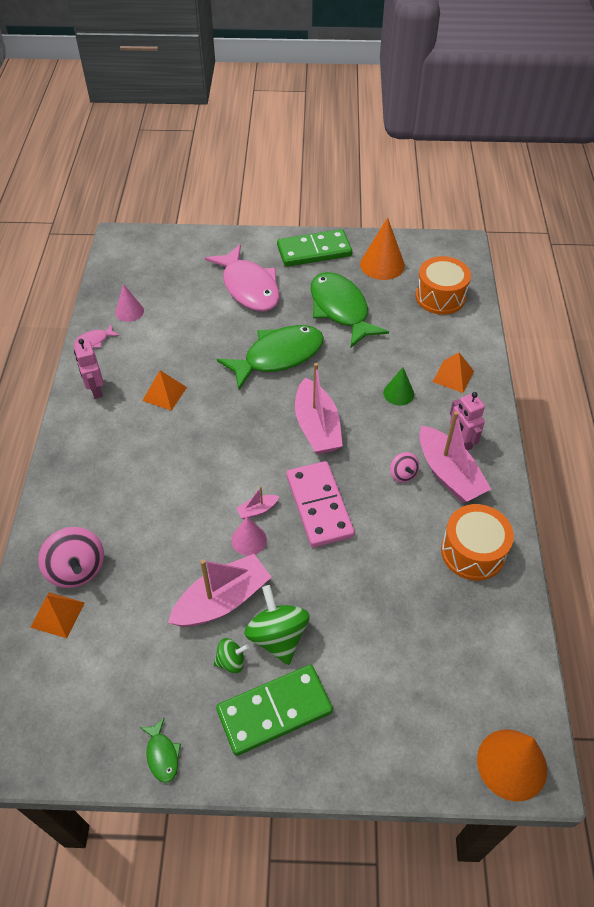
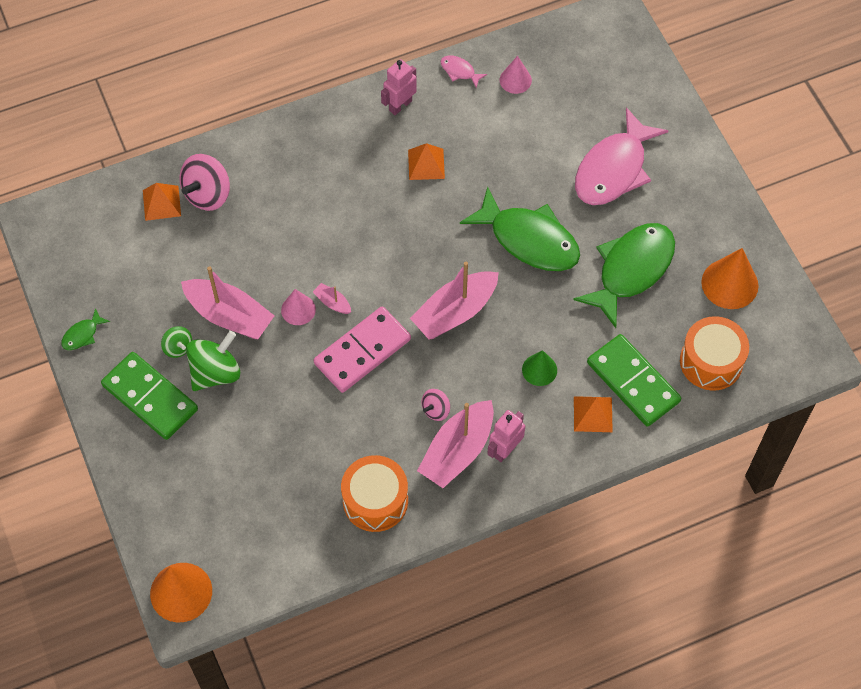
camera: 65 degrees right, 10 degrees up
green domino [277,229,352,267] -> green domino moved to [587,334,681,427]

